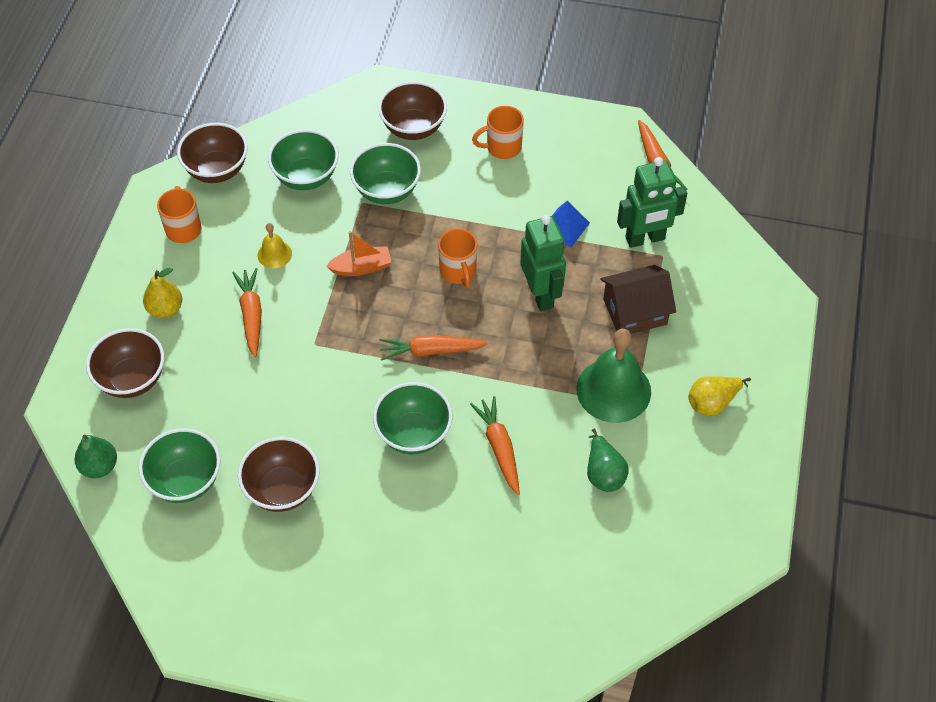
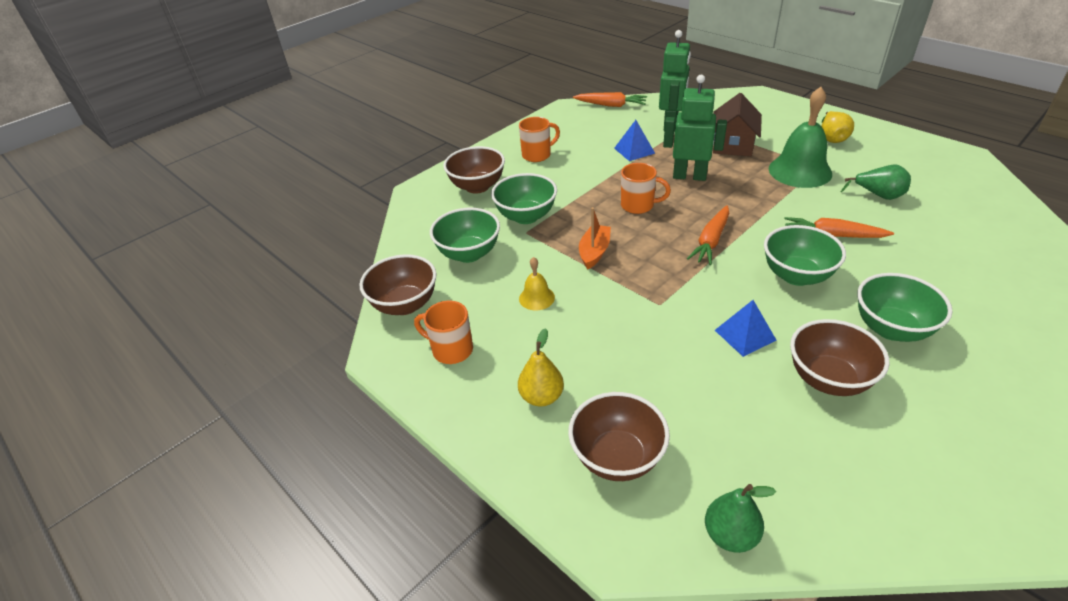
camera: 55 degrees left, 15 degrees down
green bowl [139,428,220,503] -> green bowl moved to [857,273,953,342]
orange carrot [232,268,262,358] -> none
orange mug [472,106,524,159] -> orange mug turned 135 degrees counterclockwise [519,117,560,162]
none -> blue pyramid [715,300,777,357]

